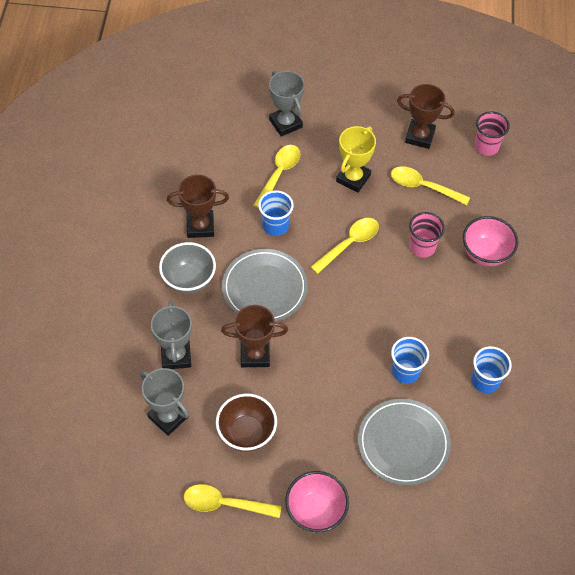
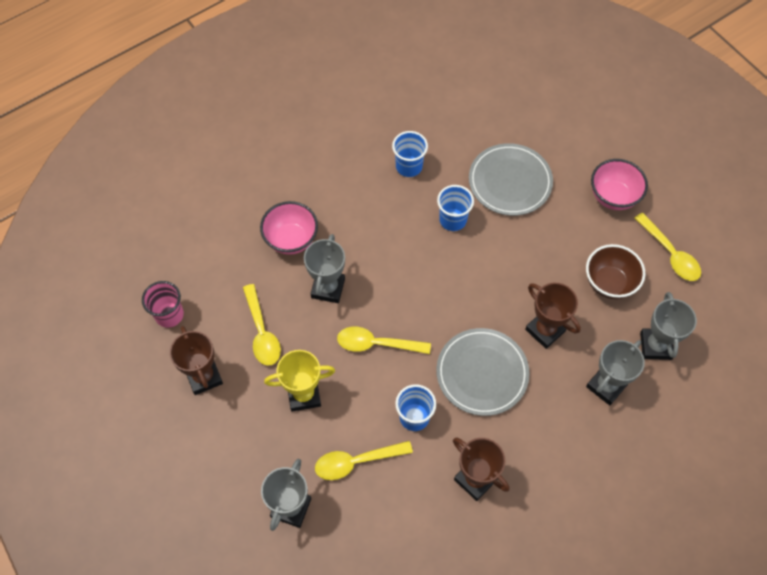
camera: 130 degrees left, 5 degrees up
grey bowl [159,242,216,294] -> none
pink cup [409,212,445,258] -> grey trophy [304,234,345,303]

